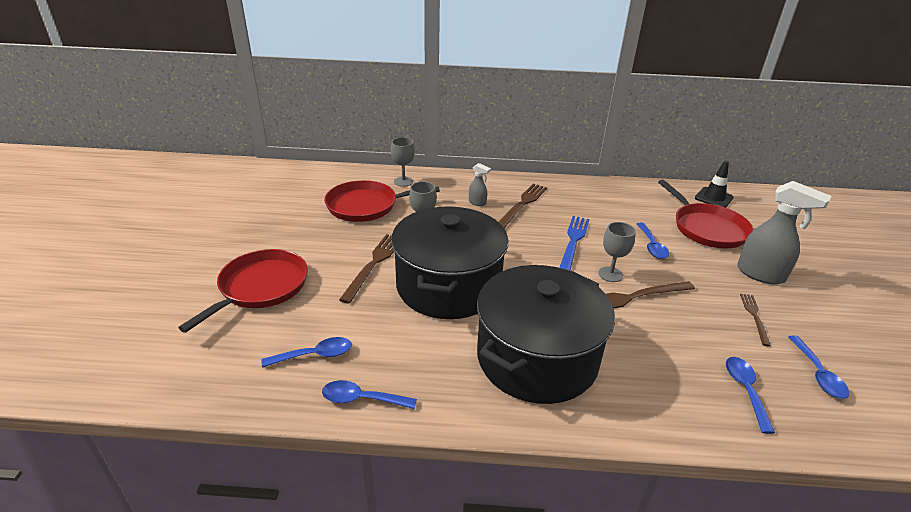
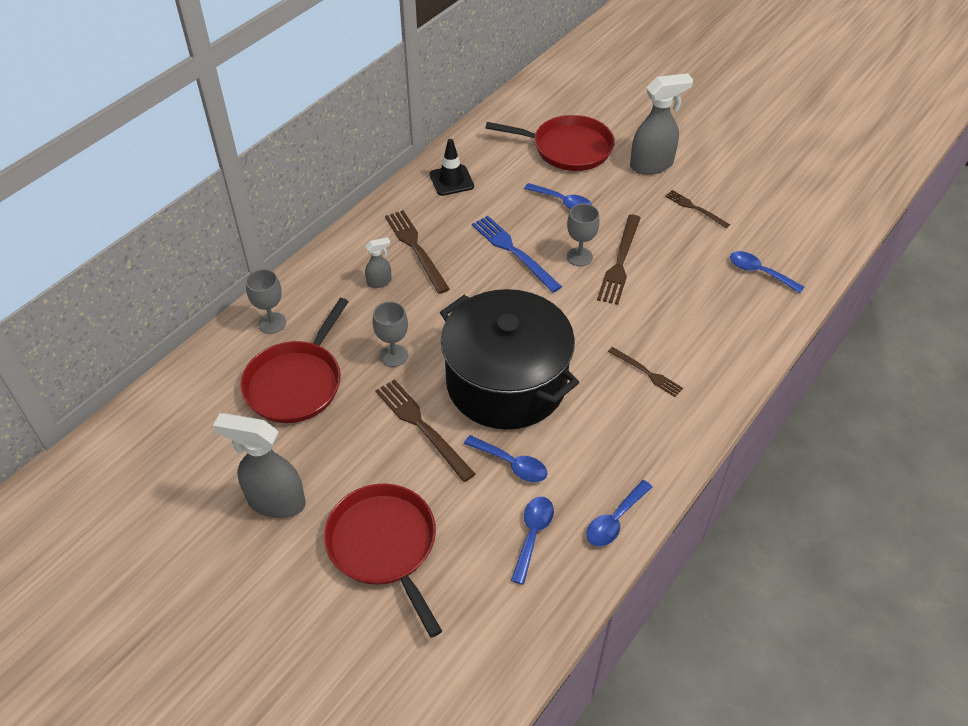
camera: 55 degrees left, 15 degrees up
black pot [477,265,615,404] -> brown fork [608,347,683,397]
black traffic cone [695,161,734,208] -> black traffic cone moved to [430,139,474,196]
blue spoon [788,335,849,399] -> blue spoon moved to [464,435,547,482]
none -> grey spray bottle [213,413,306,518]

